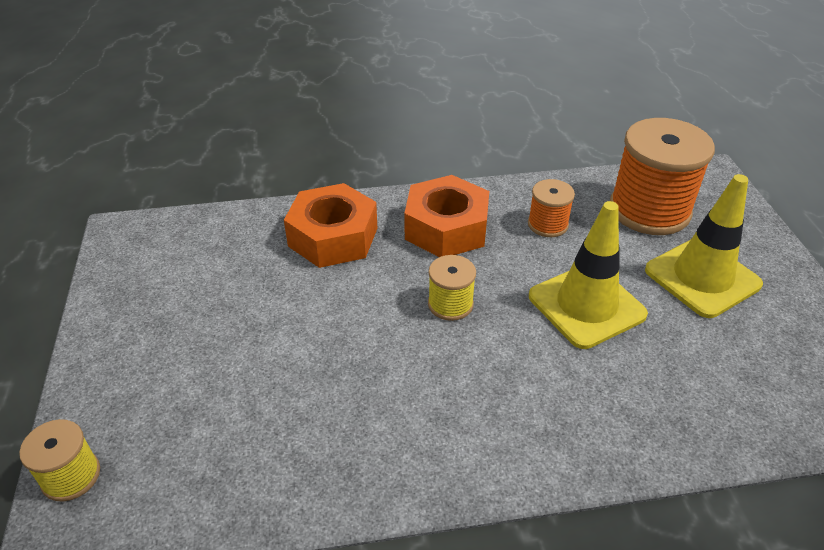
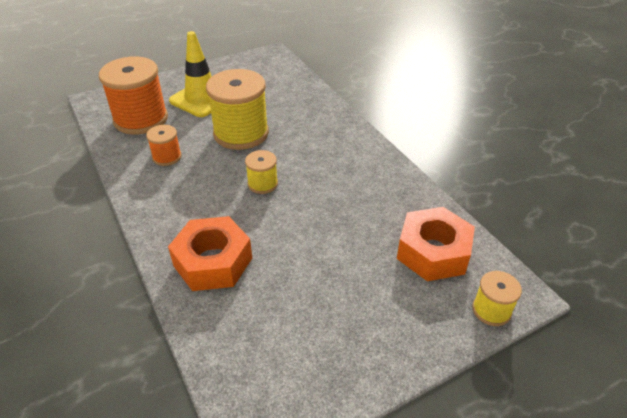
camera: 110 degrees left, 0 degrees up
orange nut [404,175,489,257] -> orange nut moved to [397,207,475,281]
yellow traffic cone [529,201,648,349] -> yellow spool [206,69,269,150]

